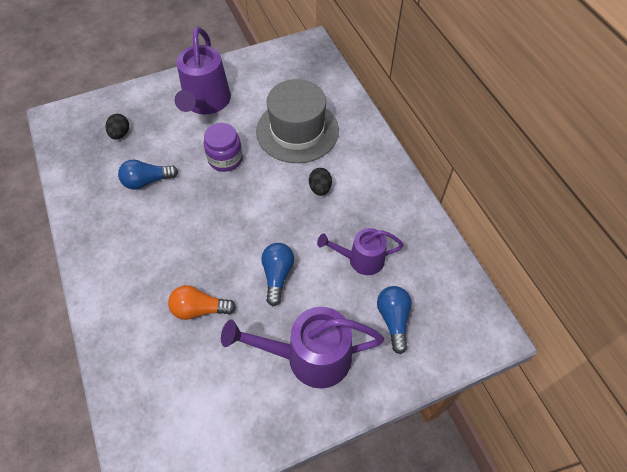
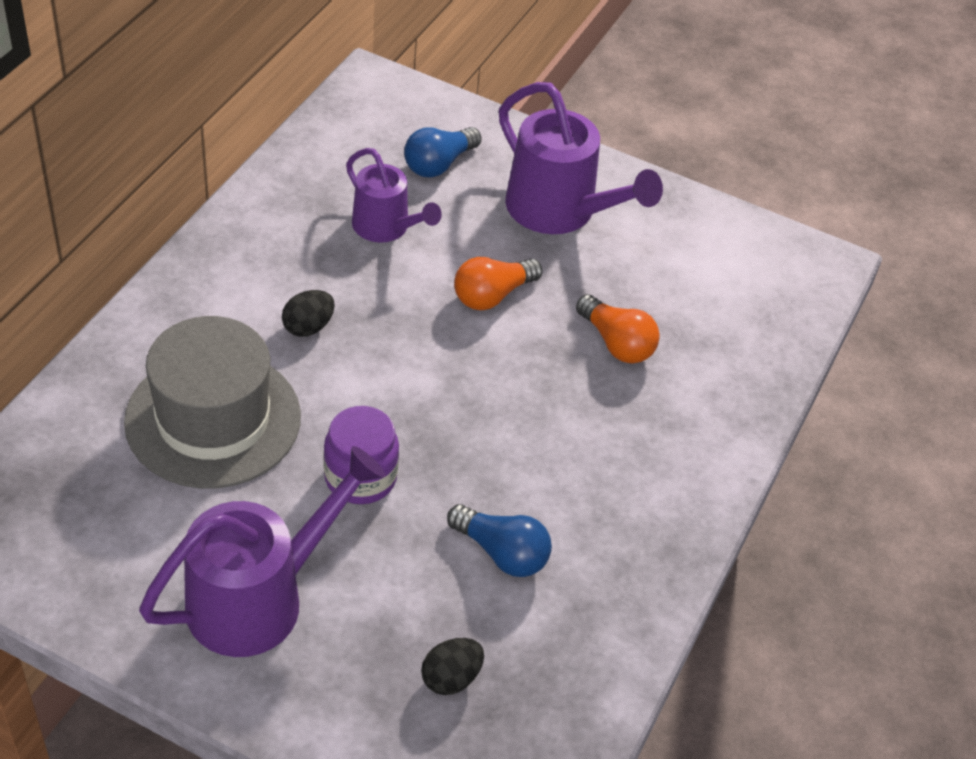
camera: 135 degrees left, 10 degrees down
blue light bulb [261,243,294,306] -> orange light bulb [454,257,542,310]

